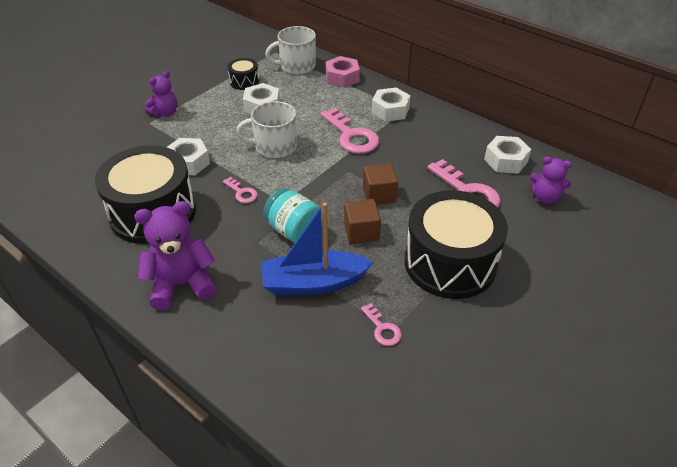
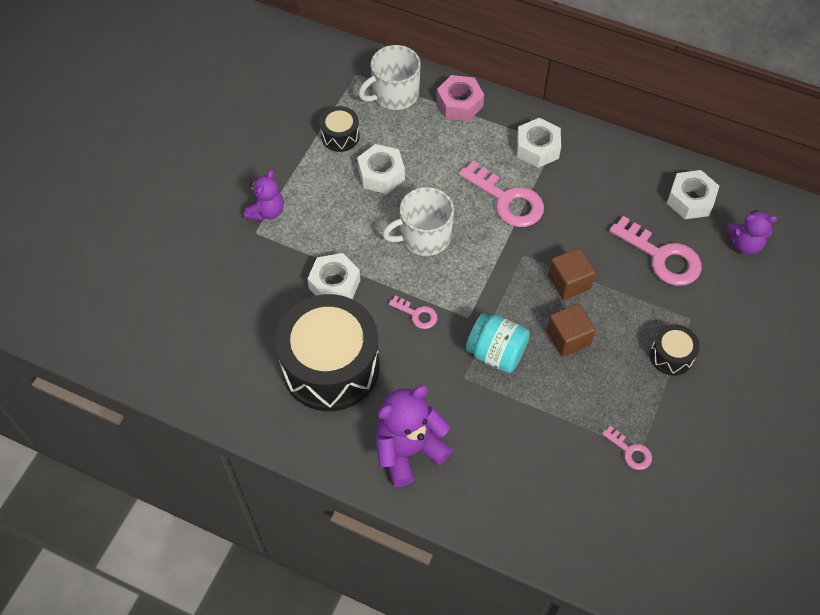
camera: 15 degrees left, 15 degrees up
blue boat [261,202,373,295] -> none
black drum [405,190,508,299] -> black drum [650,324,700,376], size x0.44

